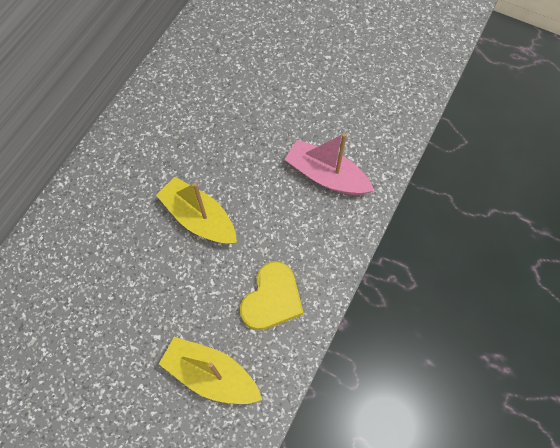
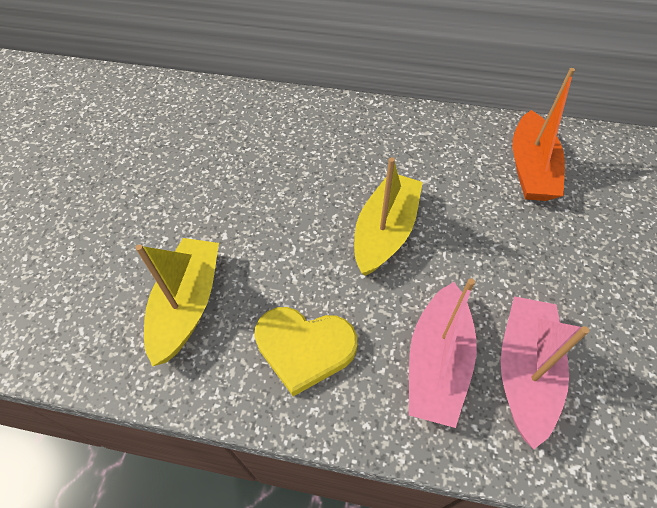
camera: 75 degrees right, 10 degrees down
none -> pink boat [409,278,477,428]
none -> orange boat [512,68,575,201]

